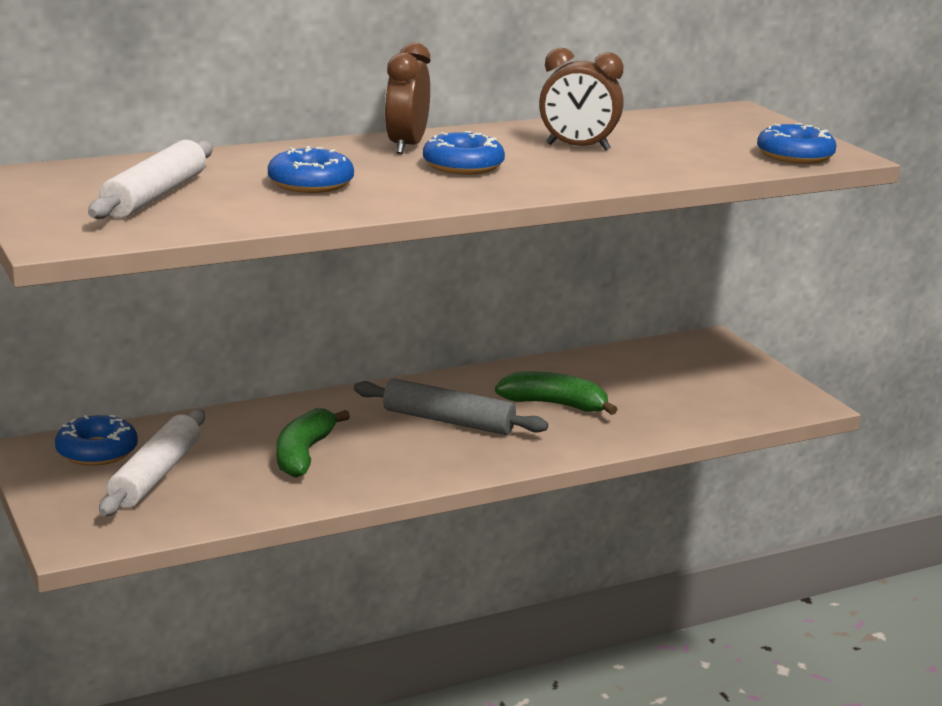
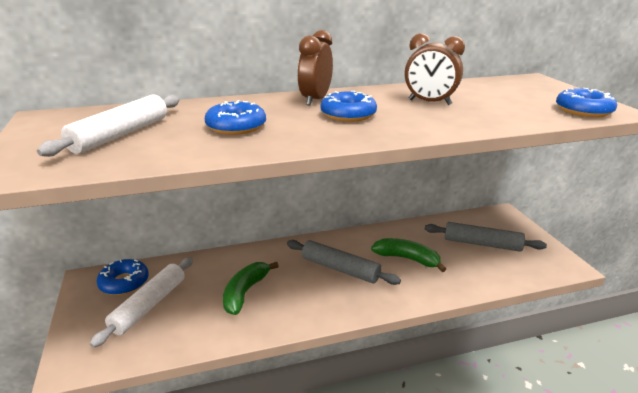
camera: 10 degrees right, 5 degrees up
none -> grey rolling pin [425,222,547,252]

